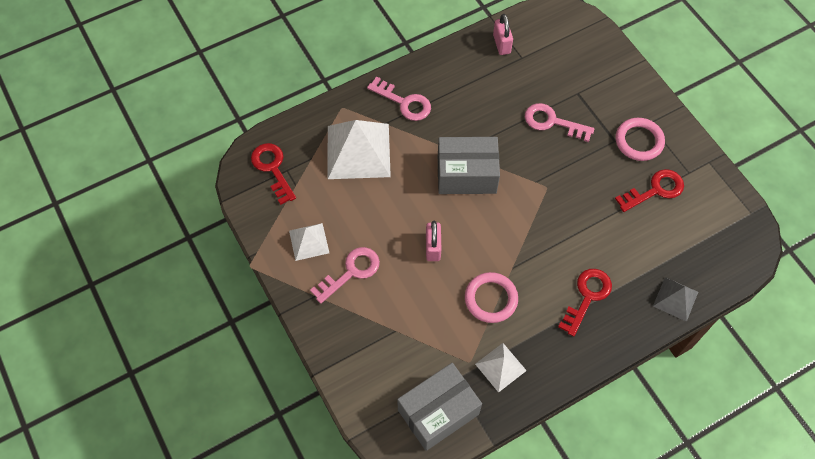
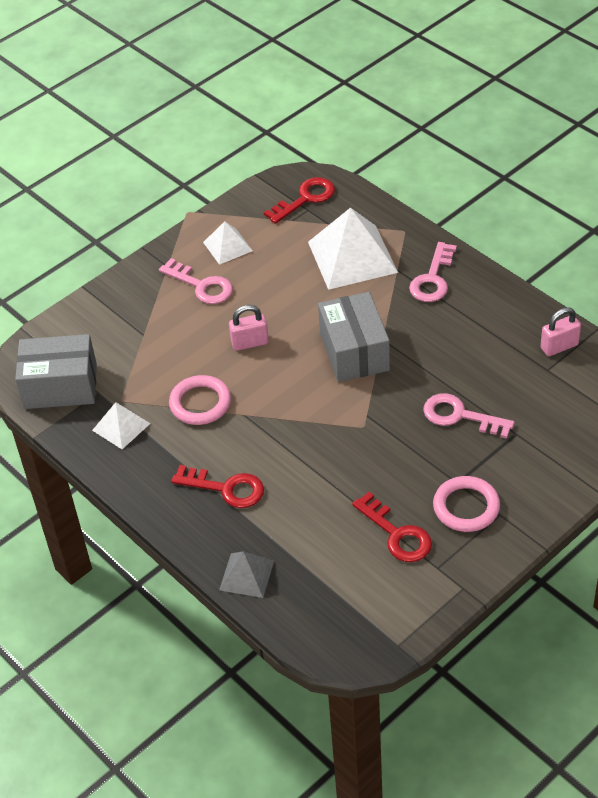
camera: 80 degrees right, 15 degrees down
grey box [397,363,482,451] -> grey box turned 45 degrees counterclockwise [15,334,97,409]
pink key [525,103,594,142] -> pink key turned 75 degrees counterclockwise [423,393,515,439]

